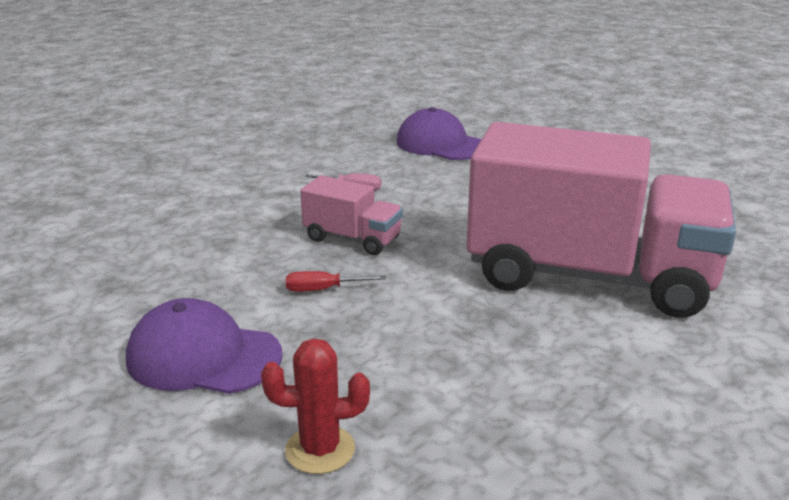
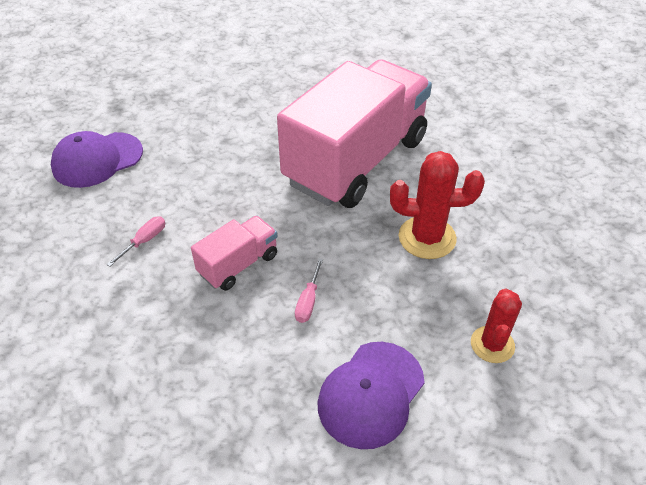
camera: 70 degrees left, 20 degrees up
red screwdriver [286,271,386,292] -> pink screwdriver [295,258,323,323]
none -> red cactus [390,151,485,259]

